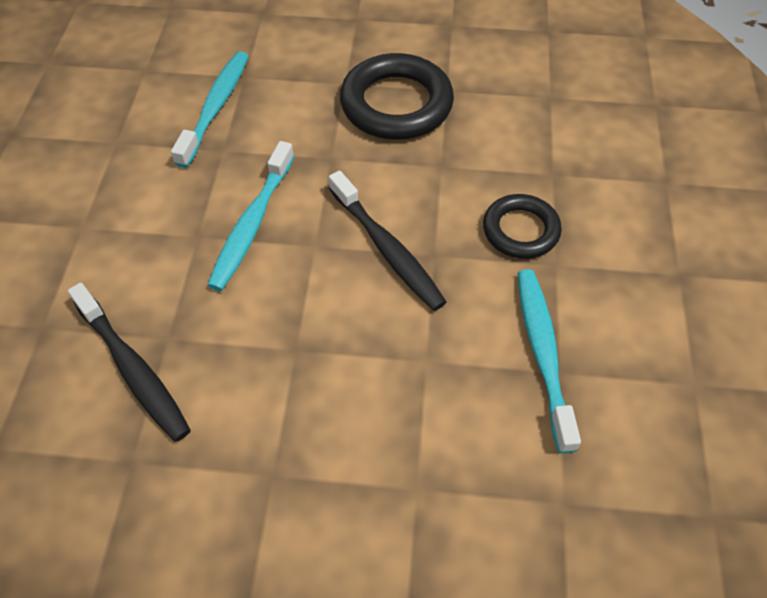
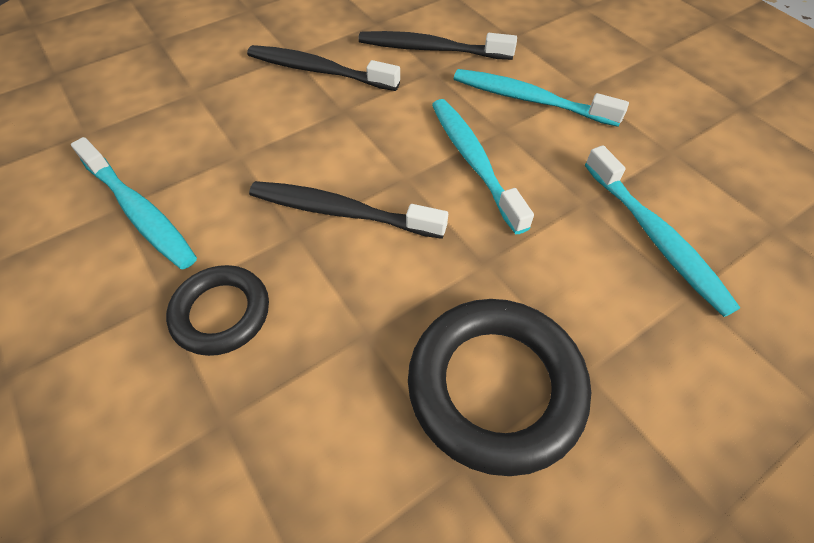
camera: 140 degrees right, 0 degrees up
none -> black toothbrush [247,45,400,91]
none -> turquoise toothbrush [454,69,629,127]

